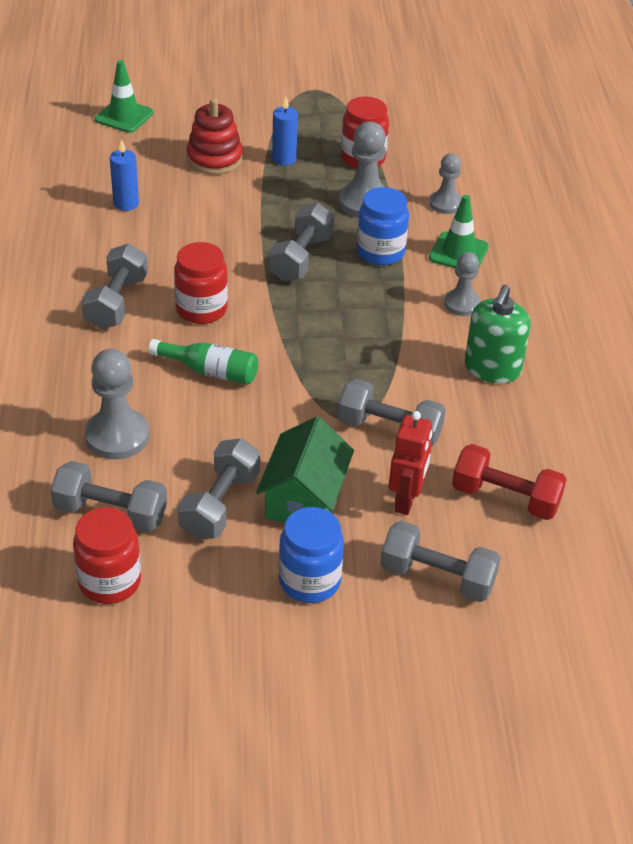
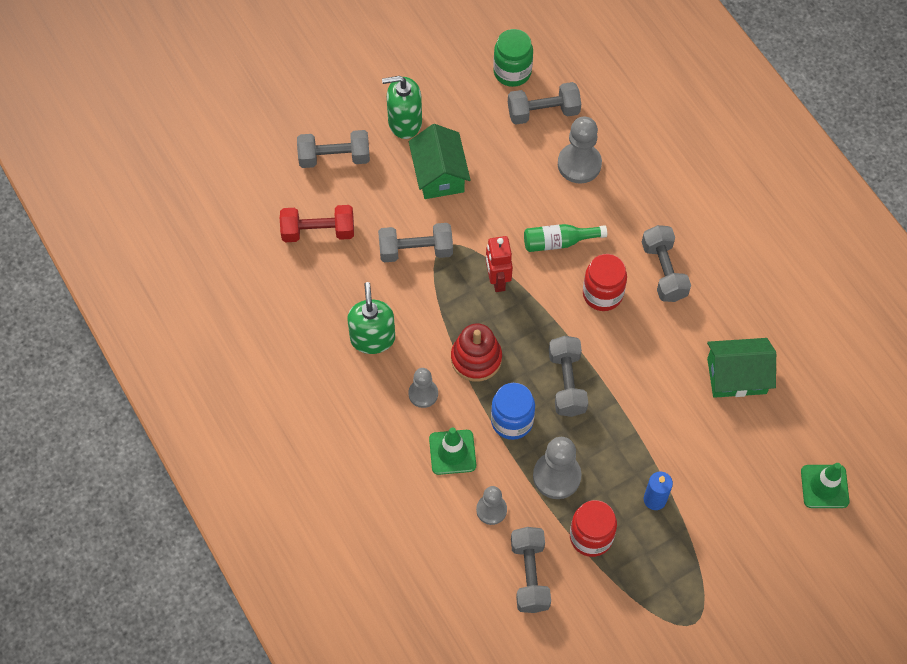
camera: 155 degrees right, 20 degrees up
red jar [73,507,141,604] -> green jar [493,29,533,87]
blue candle [110,139,139,211] -> green house [707,338,776,398]
grey dumbbell [178,438,260,540] -> grey dumbbell moved to [511,527,551,613]
red stacking toy [187,98,243,175] -> red stacking toy moved to [451,323,502,382]
blue jar [279,507,344,603] -> green soap dispenser [382,76,422,139]
red robot [389,411,433,515] -> red robot moved to [486,236,513,292]

